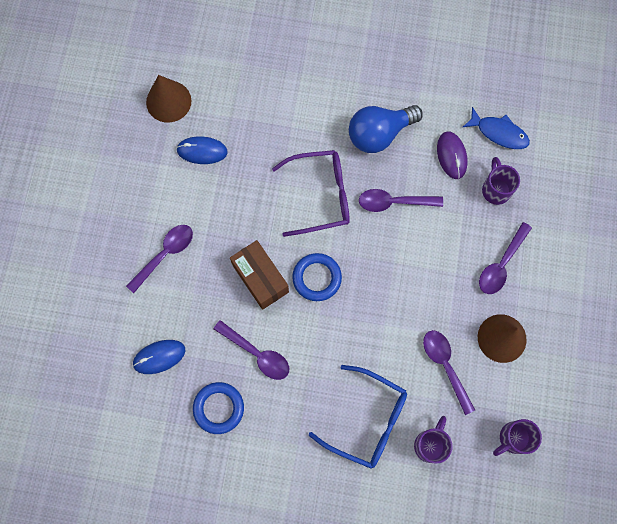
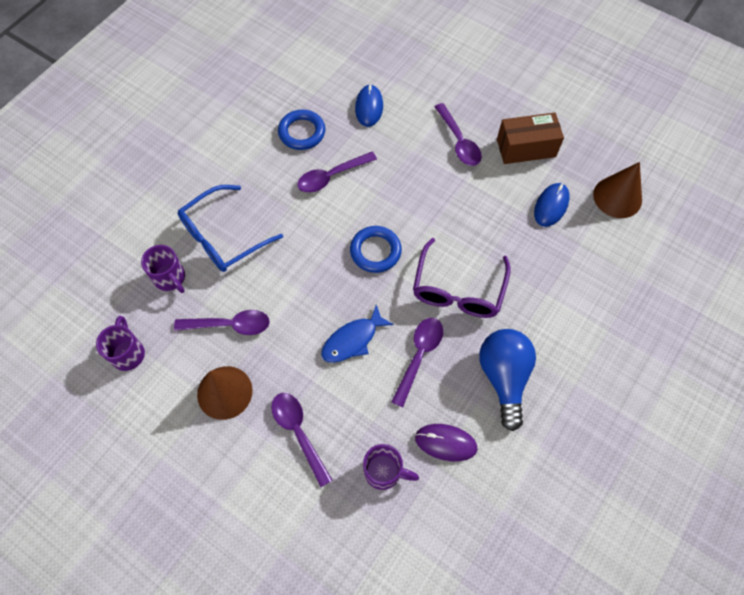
camera: 115 degrees right, 10 degrees down
brown box [230,240,289,310] -> brown box moved to [497,113,564,164]
blue fish [463,107,530,149] -> blue fish moved to [321,305,394,363]

